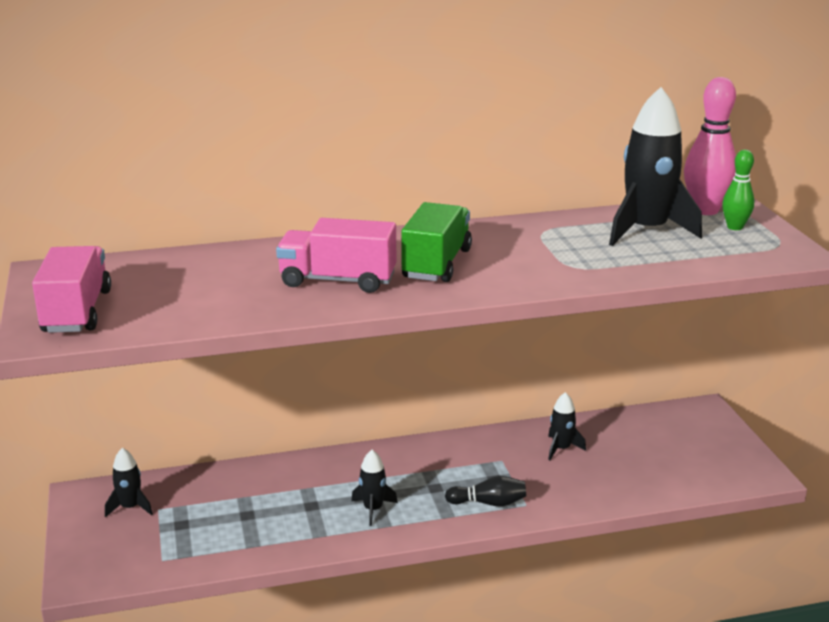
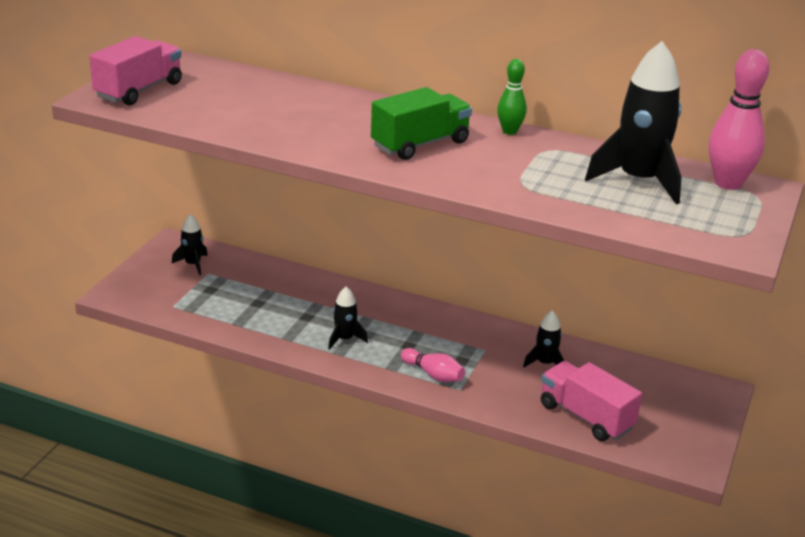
camera: 35 degrees right, 5 degrees up
pink truck [276,218,396,293] -> pink truck moved to [541,361,642,441]
black bowling pin [445,476,526,507] -> pink bowling pin [401,348,465,382]
green bowling pin [722,150,754,230] -> green bowling pin moved to [497,59,527,135]

